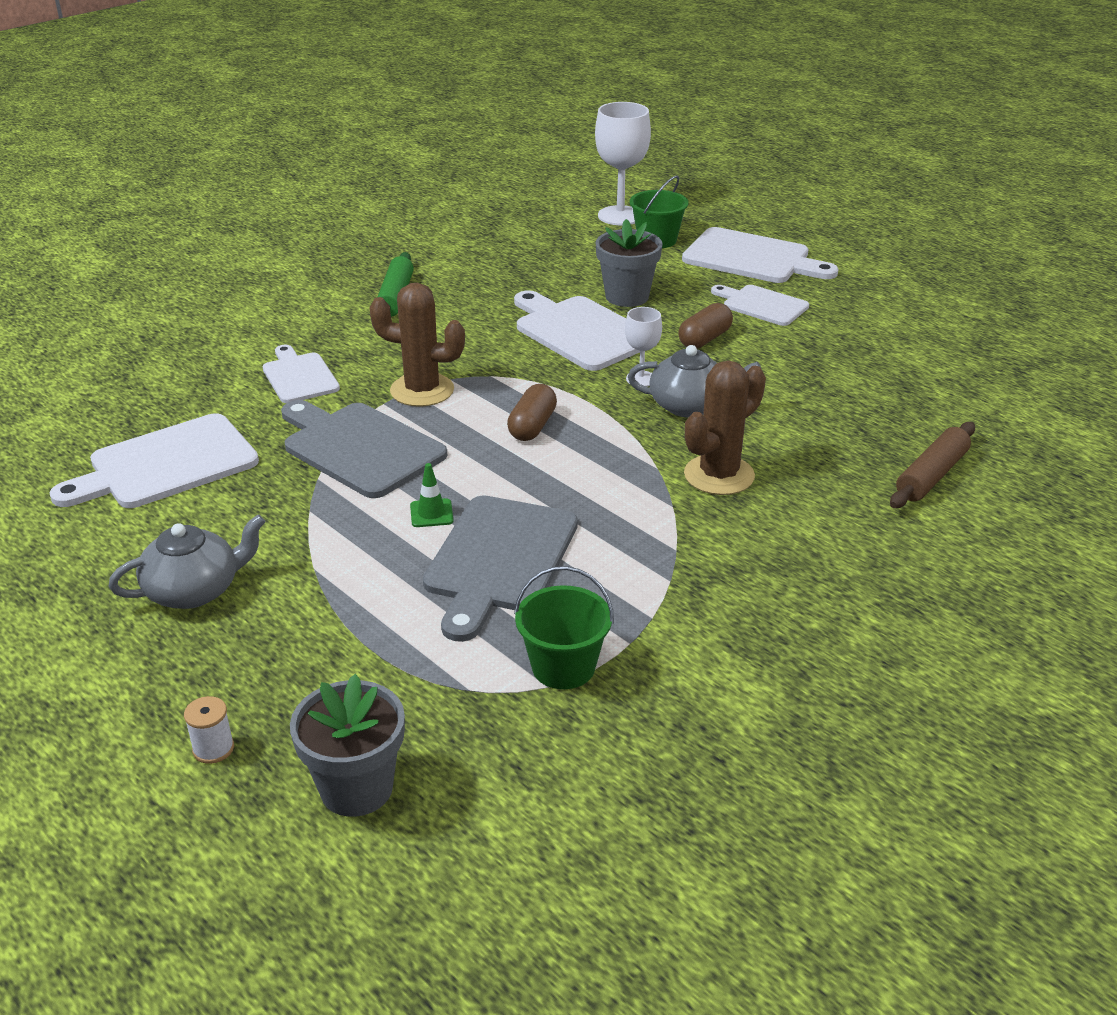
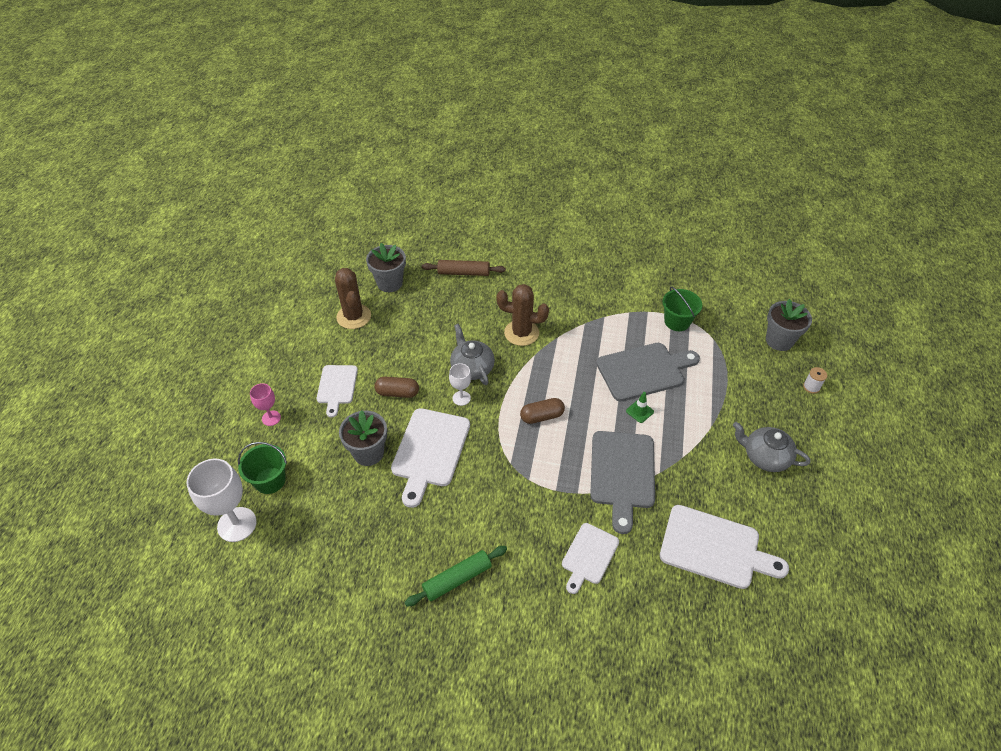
camera: 125 degrees left, 15 degrees up
brown cactus [370,283,465,407] -> brown cactus moved to [335,268,371,329]
white cutting board [682,227,839,283] -> pink goblet [250,383,281,426]
none -> grey flower pot [366,243,406,292]

